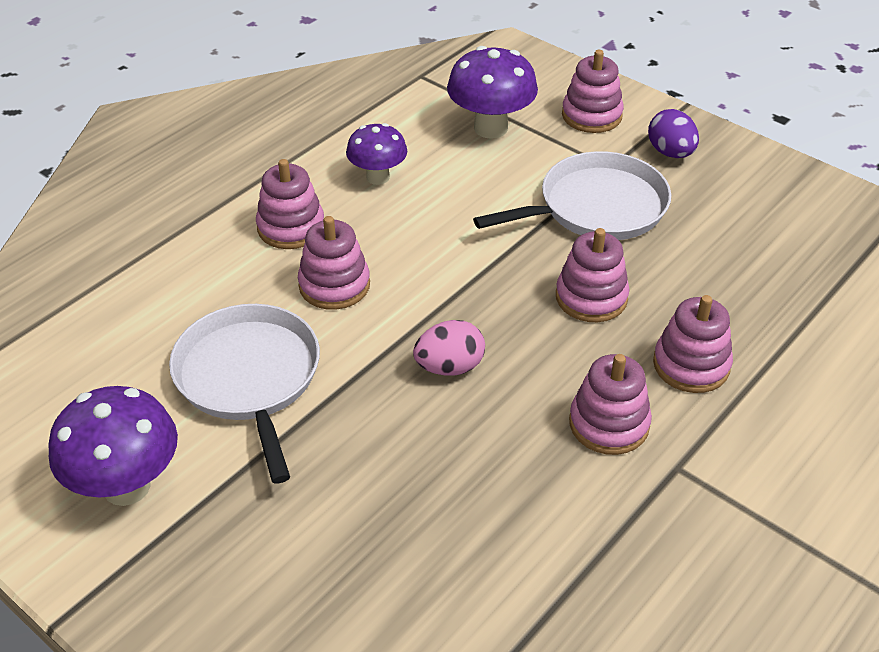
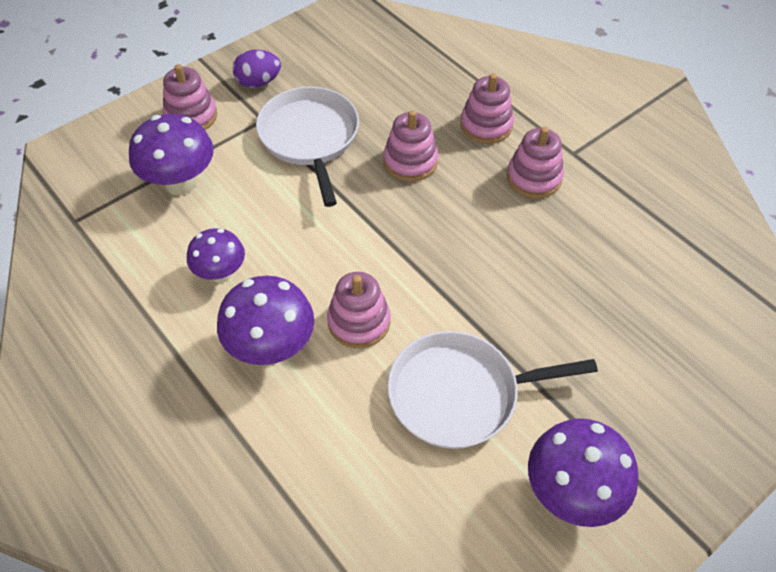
camera: 80 degrees left, 10 degrees up
pink stacking toy [256,159,324,249] -> purple mushroom [217,276,314,365]
pink egg [413,320,485,376] -> none

